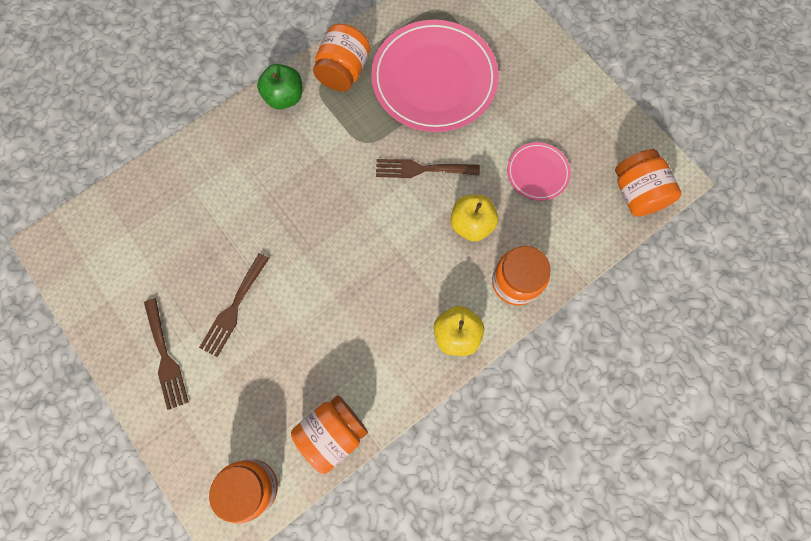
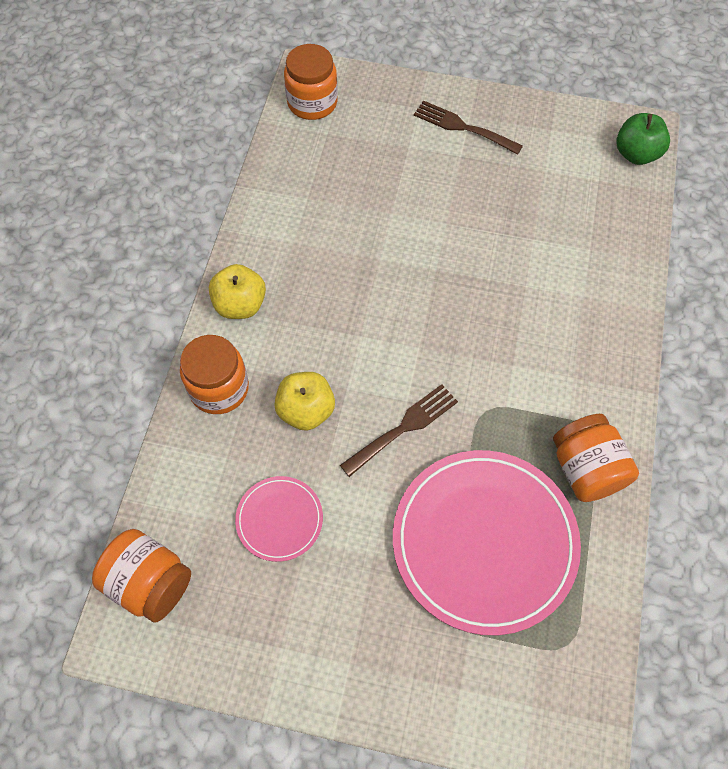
camera: 140 degrees right, 10 degrees down
brown fork [199,253,269,357] -> none
green apple [257,64,302,109] -> green apple moved to [616,113,670,165]
orange jar [291,396,368,474] -> none

